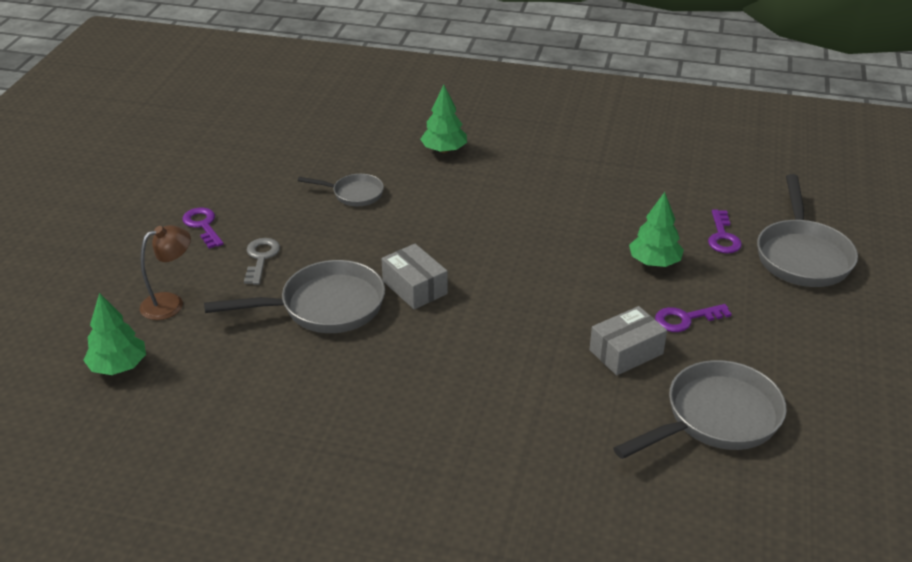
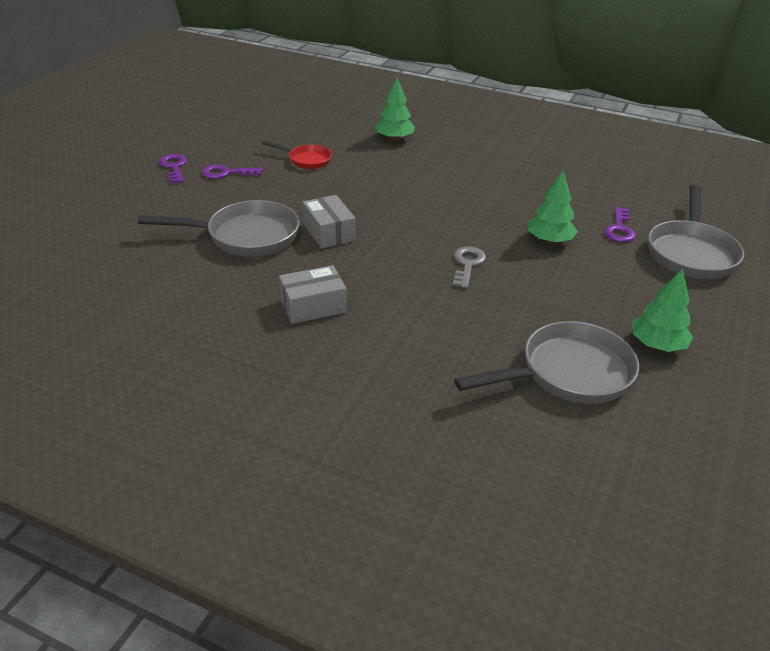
camera: 10 degrees right, 0 degrees up
green tree [83,293,146,375] -> green tree moved to [632,269,693,352]
brown lamp [140,225,191,320] -> none
grey key [244,238,280,285] -> grey key moved to [453,246,486,288]
grey pan [298,174,384,206] -> red pan [262,141,332,169]
grey box [589,306,667,376] -> grey box moved to [279,265,347,324]
purple key [655,304,732,332] -> purple key moved to [202,164,263,179]

